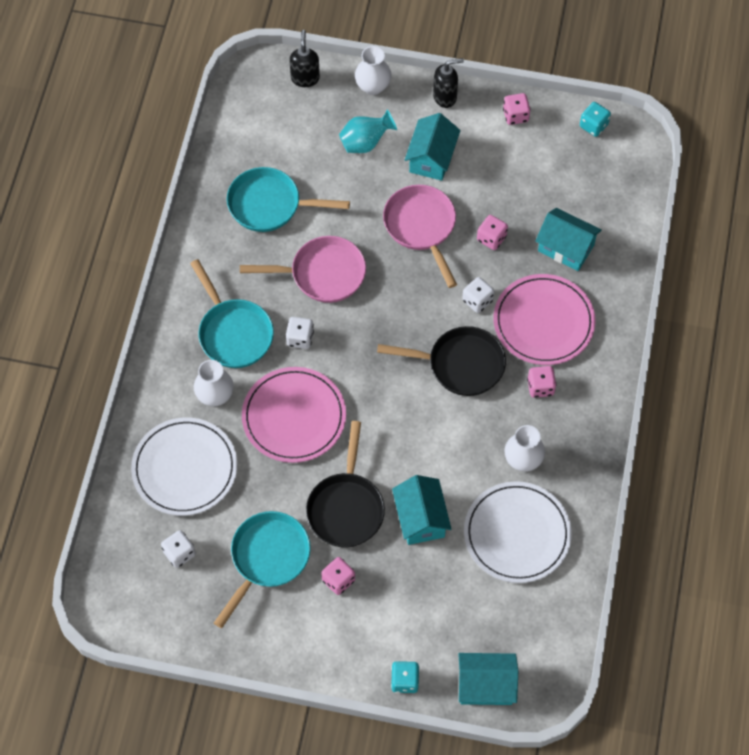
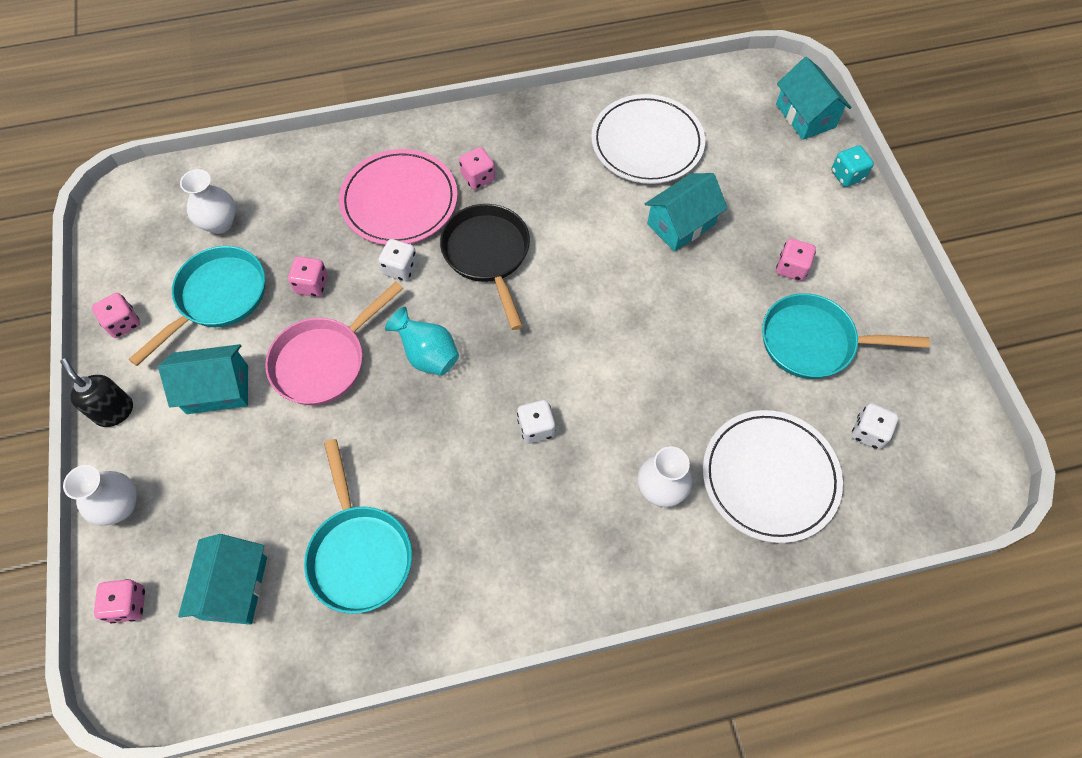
camera: 115 degrees left, 0 degrees up
turquoise pan [190,259,274,368] -> turquoise pan moved to [129,246,265,366]
pink pan [240,236,366,303] -> none
pink plate [242,367,346,463] -> none
black soap dispenser [289,30,320,87] -> pink dice [94,579,145,623]
black pan [306,421,385,548] -> none
turquoise vase [339,109,397,153] -> turquoise vase moved to [385,307,459,376]
white vase [505,425,545,472] -> white vase moved to [180,169,236,234]
turquoise house [535,208,602,271] -> turquoise house moved to [178,534,267,625]
turquoise dice [580,102,611,137] -> none

